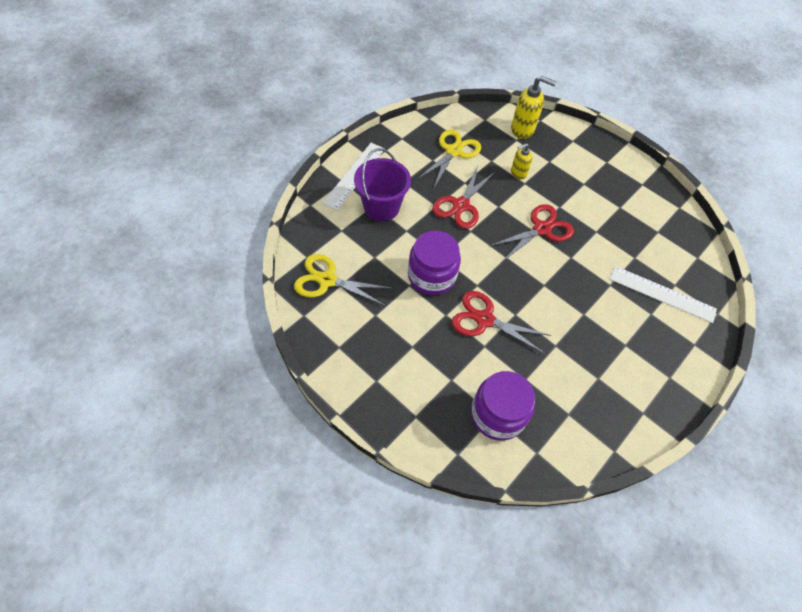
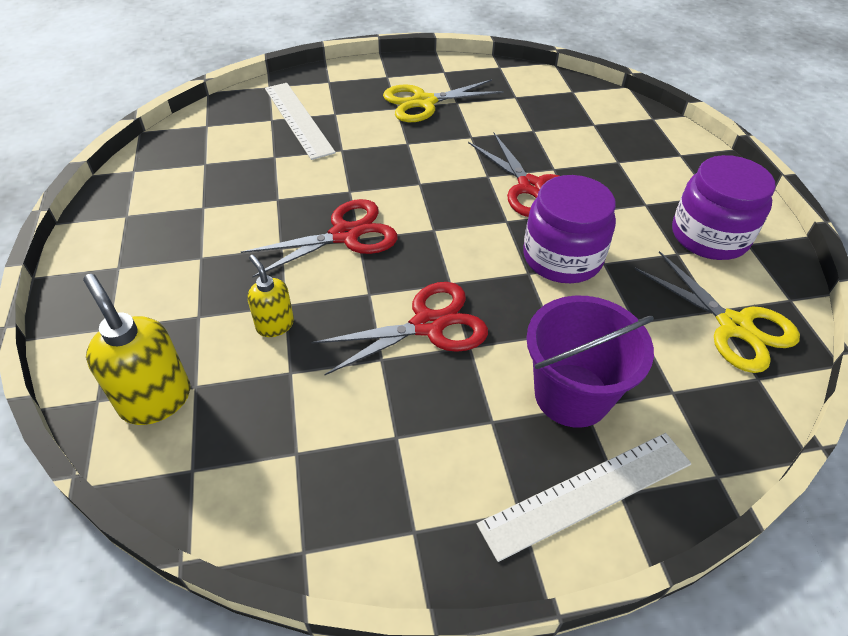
camera: 140 degrees left, 10 degrees down
yellow scissors [417,129,481,189] -> yellow scissors moved to [383,79,504,122]
purple jar [471,371,535,441] -> purple jar moved to [672,155,776,260]
red scissors [490,204,574,262] -> red scissors turned 150 degrees clockwise [241,199,398,278]
yellow soap dispenser [511,143,532,179] -> yellow soap dispenser turned 135 degrees counterclockwise [247,255,294,337]

